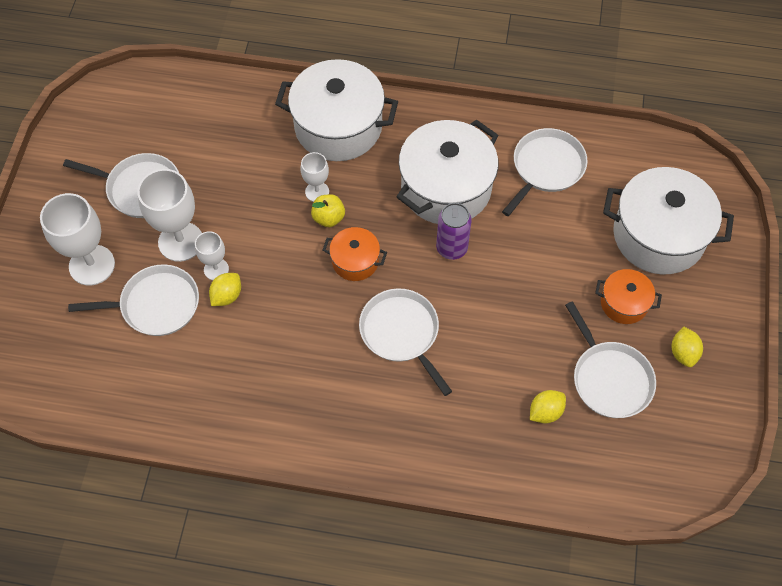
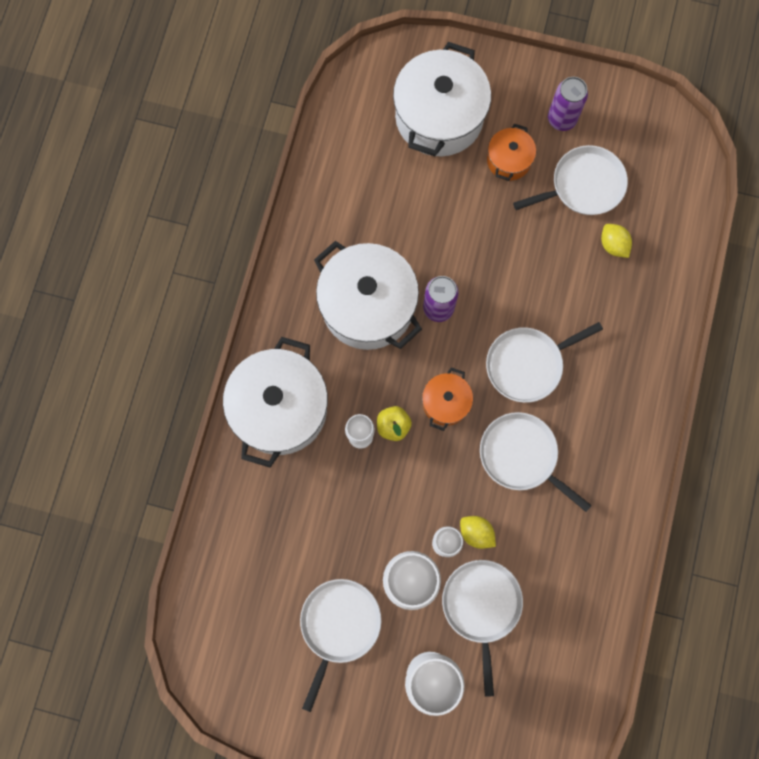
camera: 85 degrees left, 15 degrees up
white pan [502,128,588,216] -> white pan moved to [480,412,592,512]
yellow lemon [671,327,703,367] -> purple can [548,77,588,131]

